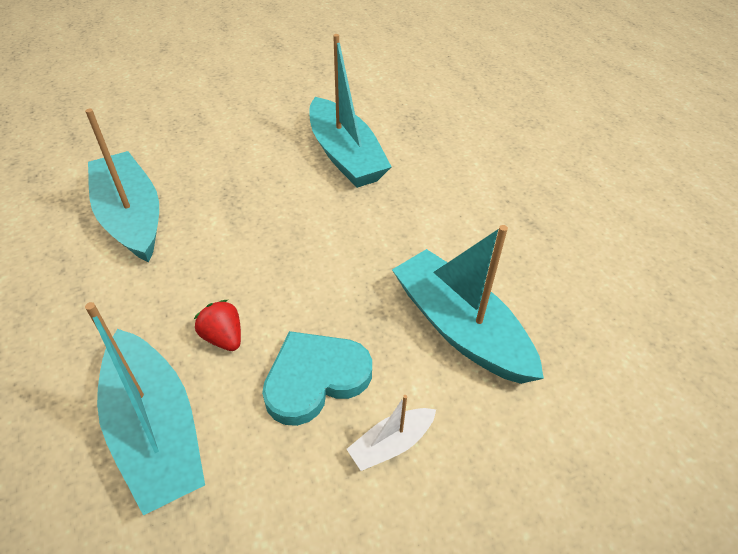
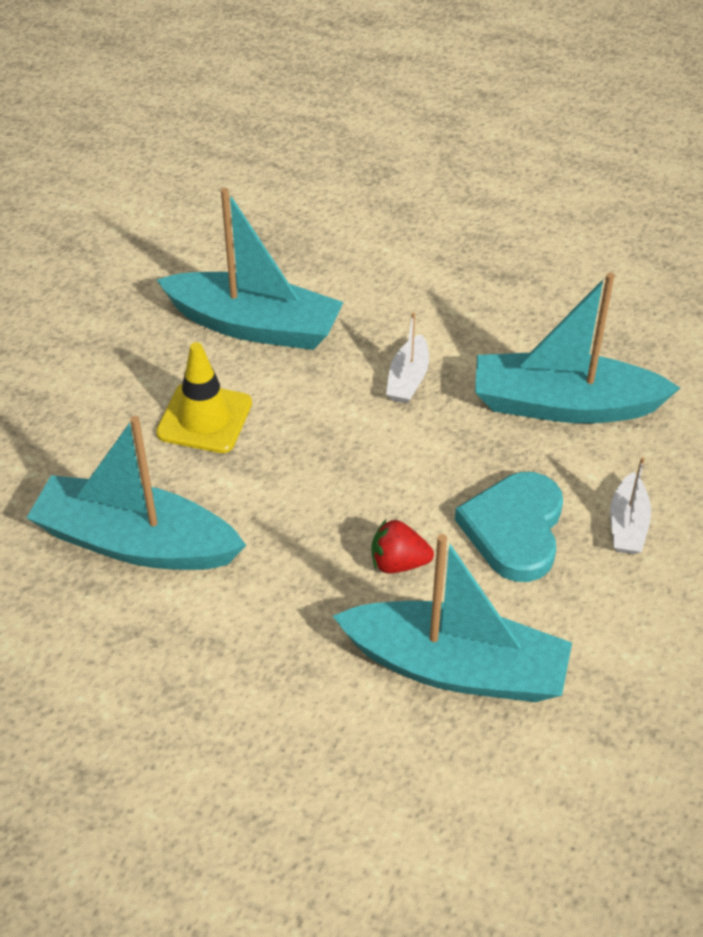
camera: 45 degrees left, 0 degrees up
none -> yellow traffic cone [156,342,252,453]
none -> white boat [386,313,429,404]

